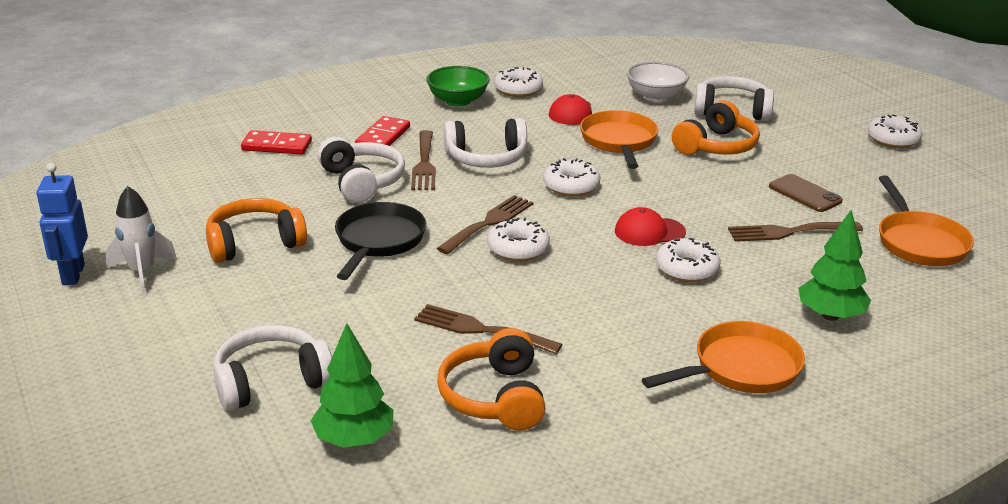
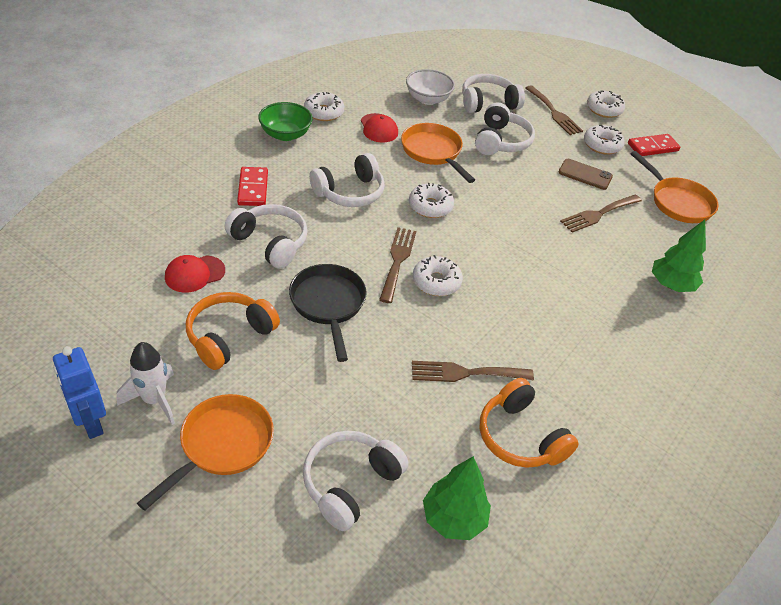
camera: 30 degrees left, 15 degrees up
red domino [241,130,312,155] -> red domino moved to [628,134,680,156]
brown fork [411,130,436,190] -> brown fork moved to [525,85,583,135]
red cap [615,207,686,246] -> red cap moved to [165,255,225,293]
orange pan [642,321,805,393] -> orange pan moved to [137,394,274,511]
white donut [656,238,721,282] -> white donut moved to [584,125,625,155]
orange headphones [672,100,760,155] -> white headphones [475,102,535,155]

